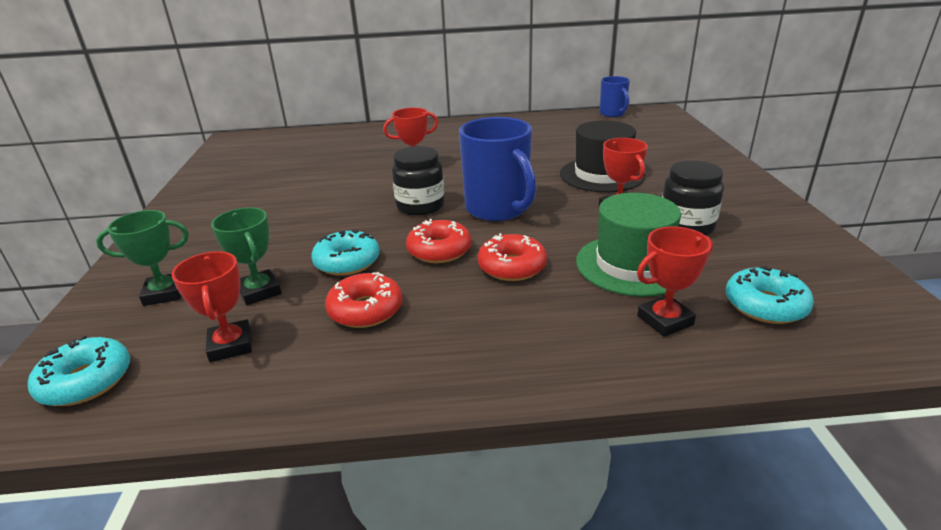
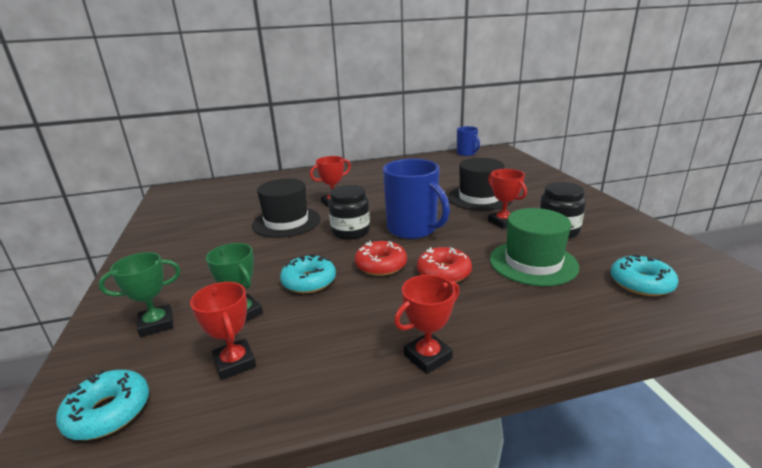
camera: 10 degrees left, 5 degrees down
red donut [325,272,403,328] -> none
red trophy [637,227,713,337] -> red trophy moved to [394,275,460,374]
none -> black hat [252,179,321,238]

